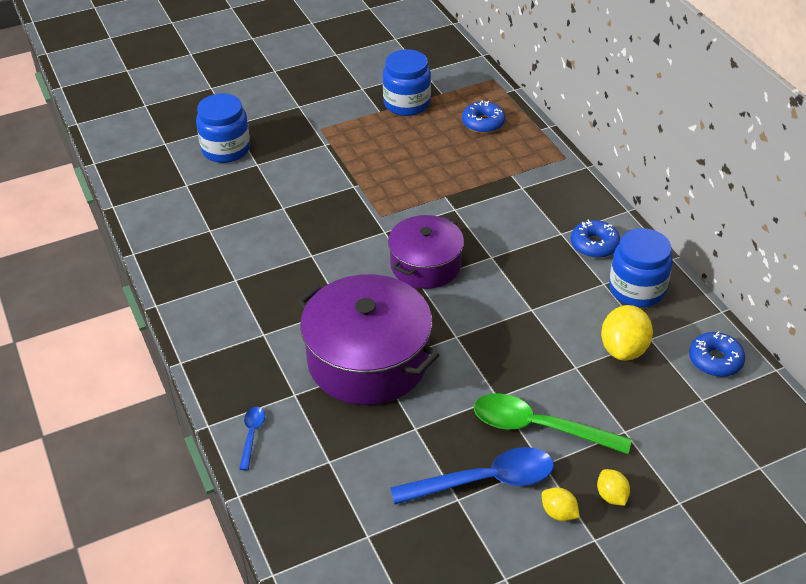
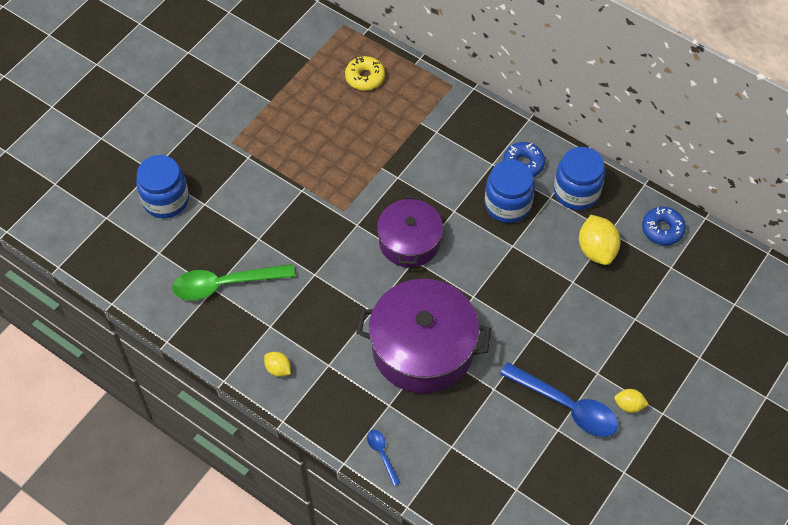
camera: 30 degrees left, 15 degrees up
blue jar [383,49,431,116] -> blue jar moved to [485,160,535,223]
blue spoon [390,447,554,504] -> blue spoon turned 75 degrees clockwise [500,362,618,437]
blue donut [462,101,505,133] -> yellow donut [345,56,385,91]
green spoon [474,393,632,454] -> green spoon moved to [172,264,295,300]
yellow lemon [597,469,630,506] -> yellow lemon moved to [264,352,291,377]

